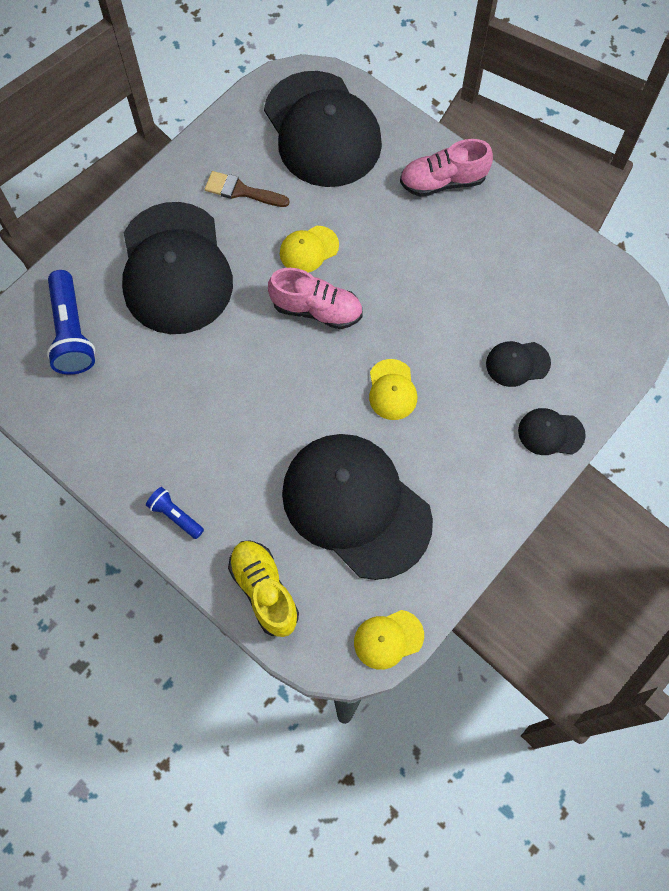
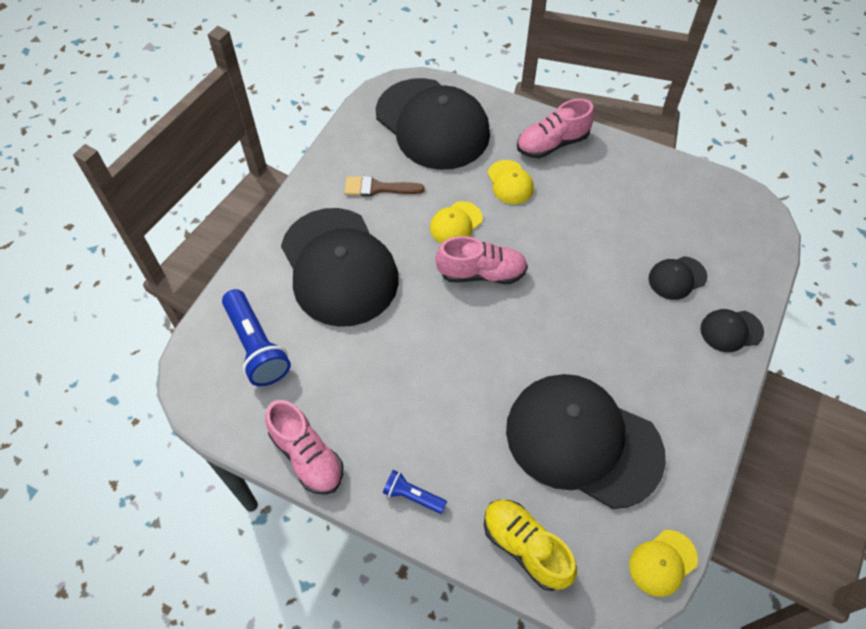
camera: 15 degrees left, 10 degrees down
yellow cap [369,359,417,420] -> yellow cap moved to [488,160,534,204]
none -> pink shoe [265,400,343,495]

